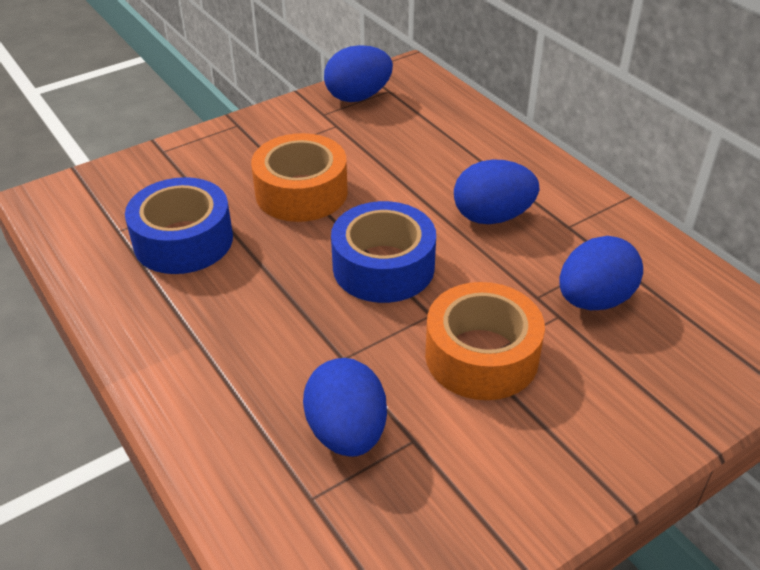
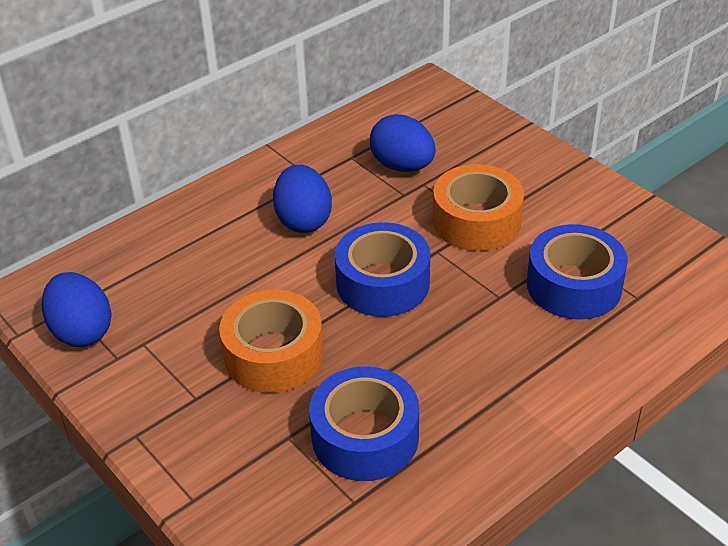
camera: 95 degrees left, 0 degrees up
blue egg [303,358,387,457] -> blue tape [527,224,628,320]

